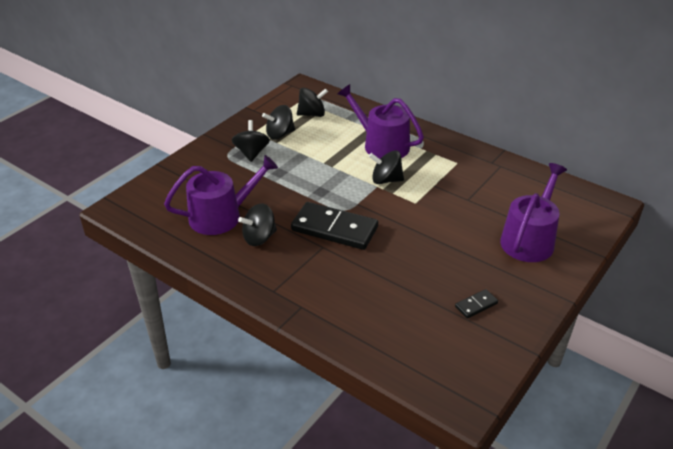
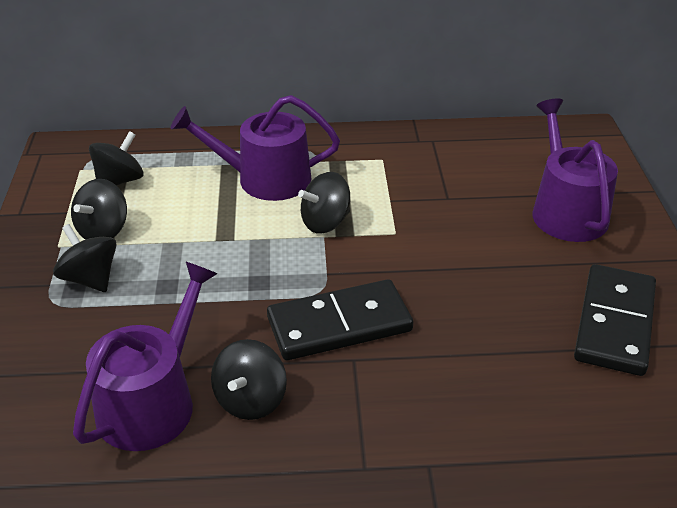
camera: 40 degrees left, 0 degrees up
black domino [455,289,498,318] -> black domino [574,264,656,376], size x2.23

